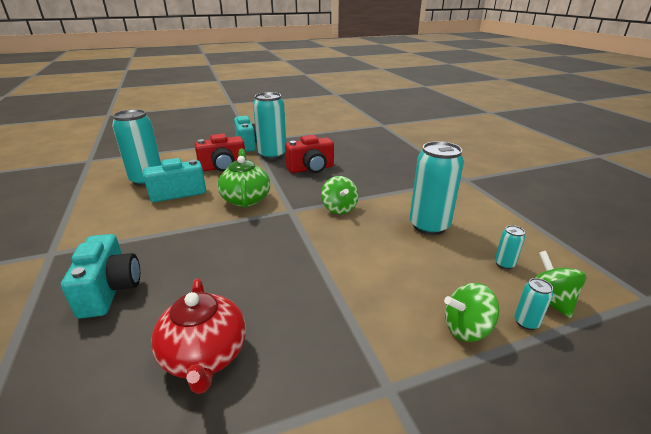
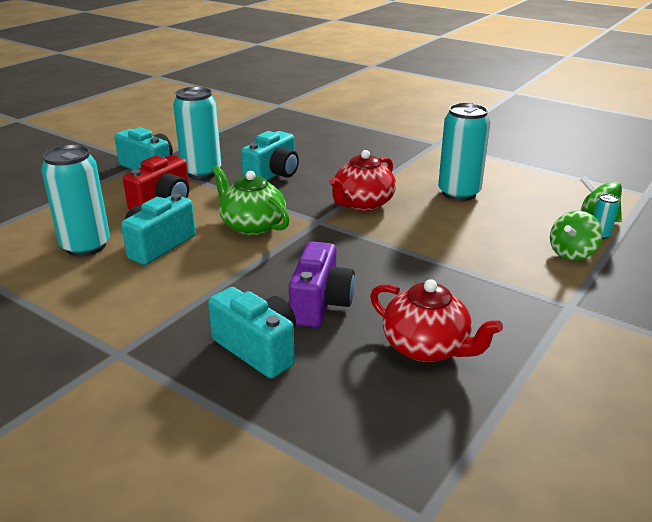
camera: 35 degrees left, 0 degrees up
red camera [285,135,334,173] -> turquoise camera [241,131,299,181]
green spinning top [321,176,358,214] -> red teapot [329,150,396,211]
turquoise can [495,225,525,269] -> none
none -> purple camera [289,242,355,327]

